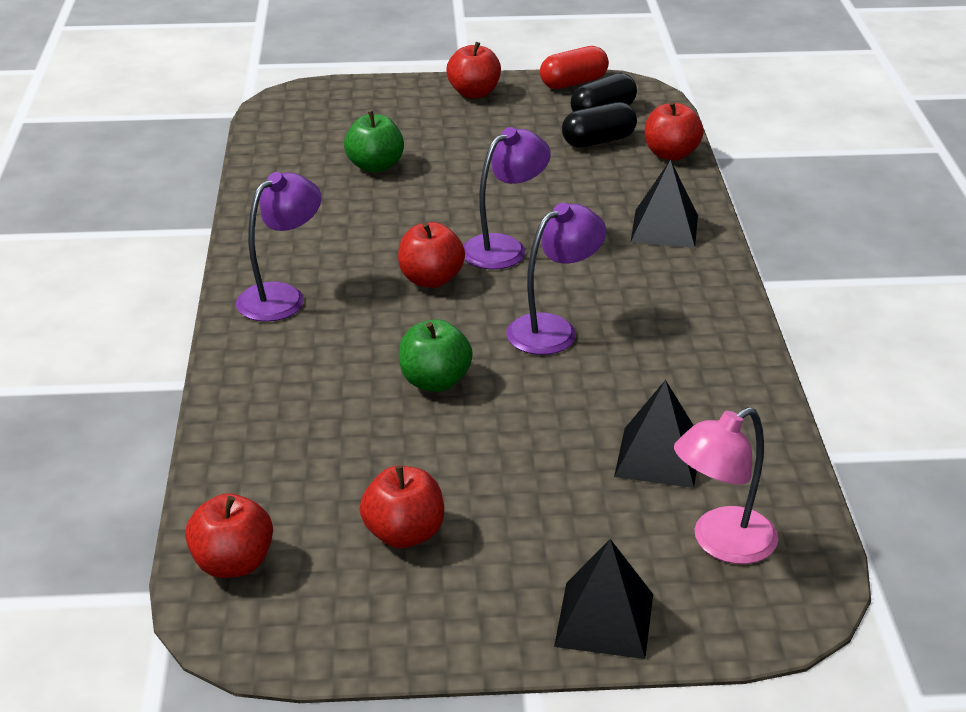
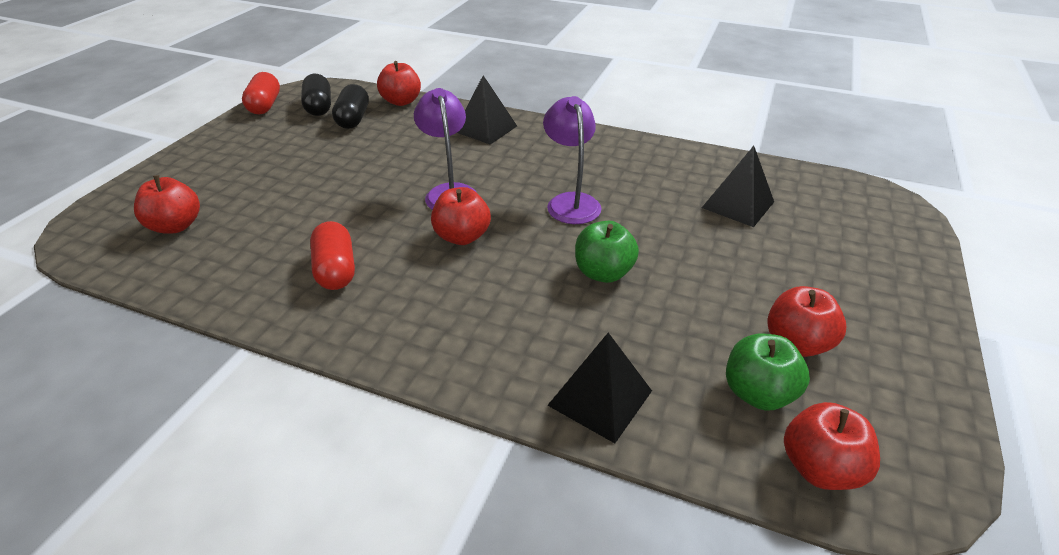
camera: 65 degrees left, 5 degrees up
purple lamp [236,172,321,322] -> none
green apple [344,111,404,173] -> green apple moved to [726,334,810,411]
red apple [446,42,501,99] -> red apple moved to [134,175,200,234]
black pyramid [554,539,653,659] -> black pyramid moved to [547,333,652,443]
pink lamp [674,407,778,564] -> none
none -> red capsule [310,221,355,290]

